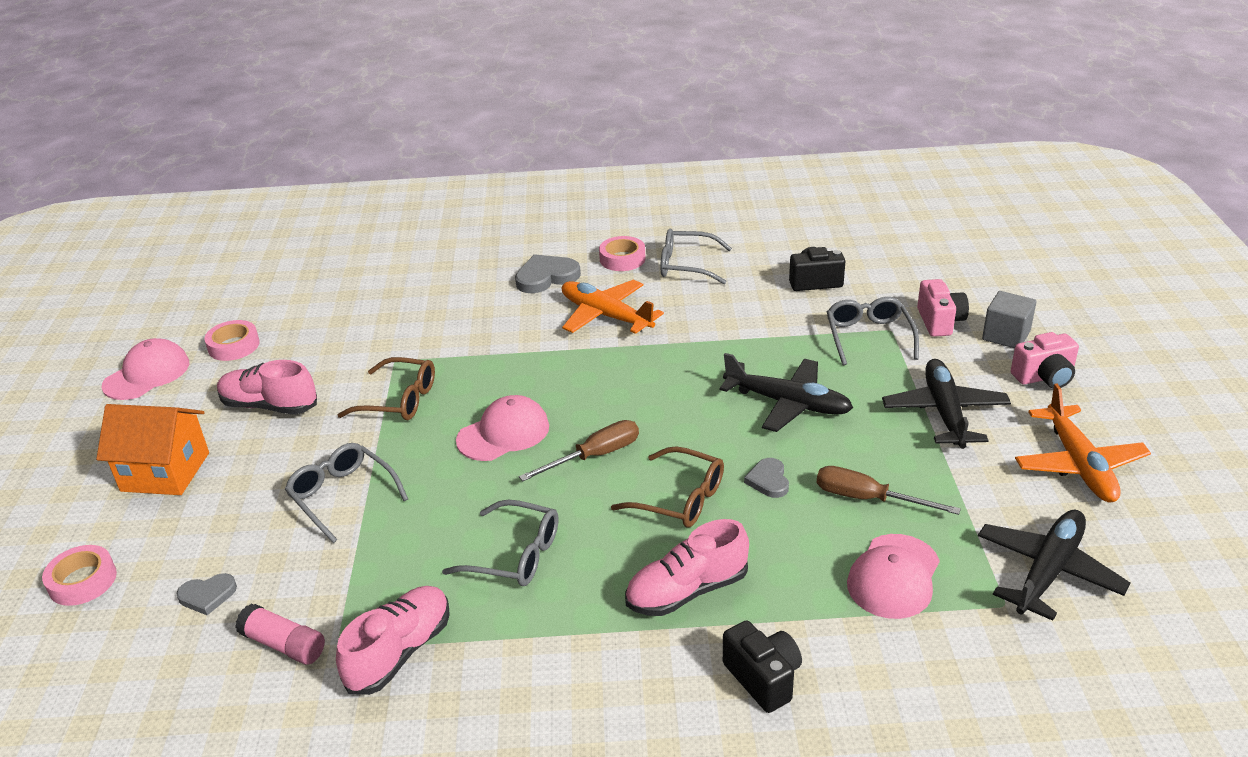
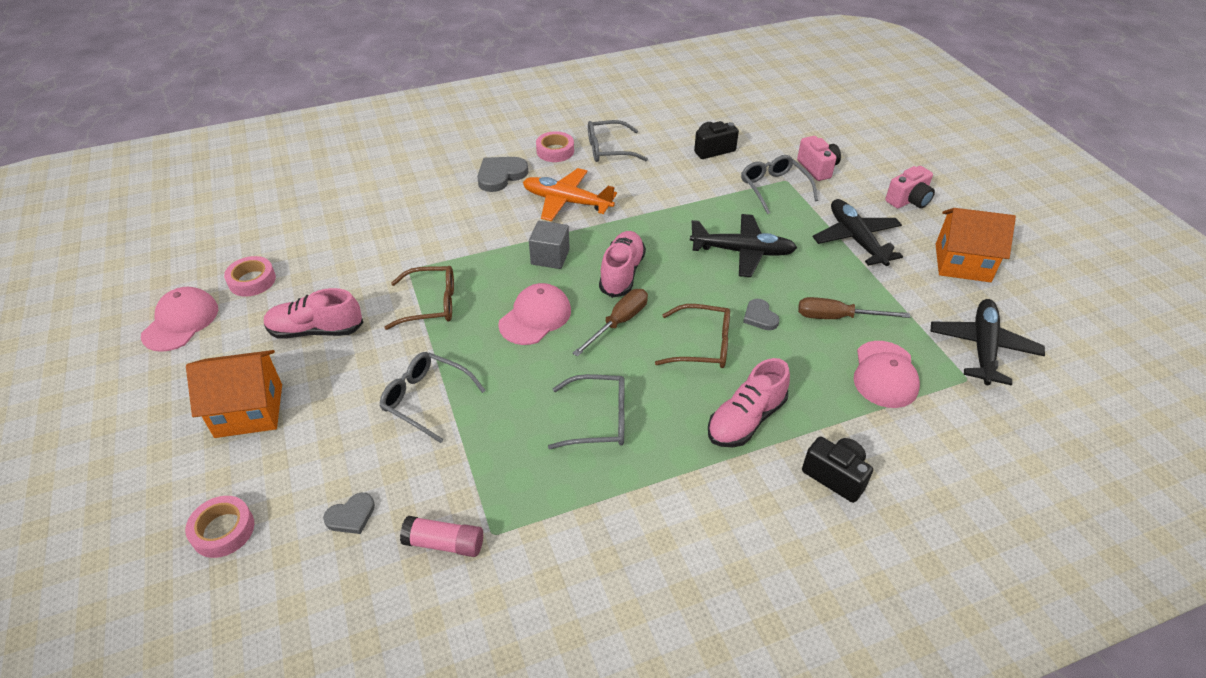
camera: 20 degrees left, 10 degrees up
pink shoe [336,586,450,695] -> pink shoe moved to [599,231,646,298]
grey cube [982,291,1036,348] -> grey cube moved to [529,221,570,269]
orange plane [1015,384,1151,502] -> orange house [936,208,1016,282]

